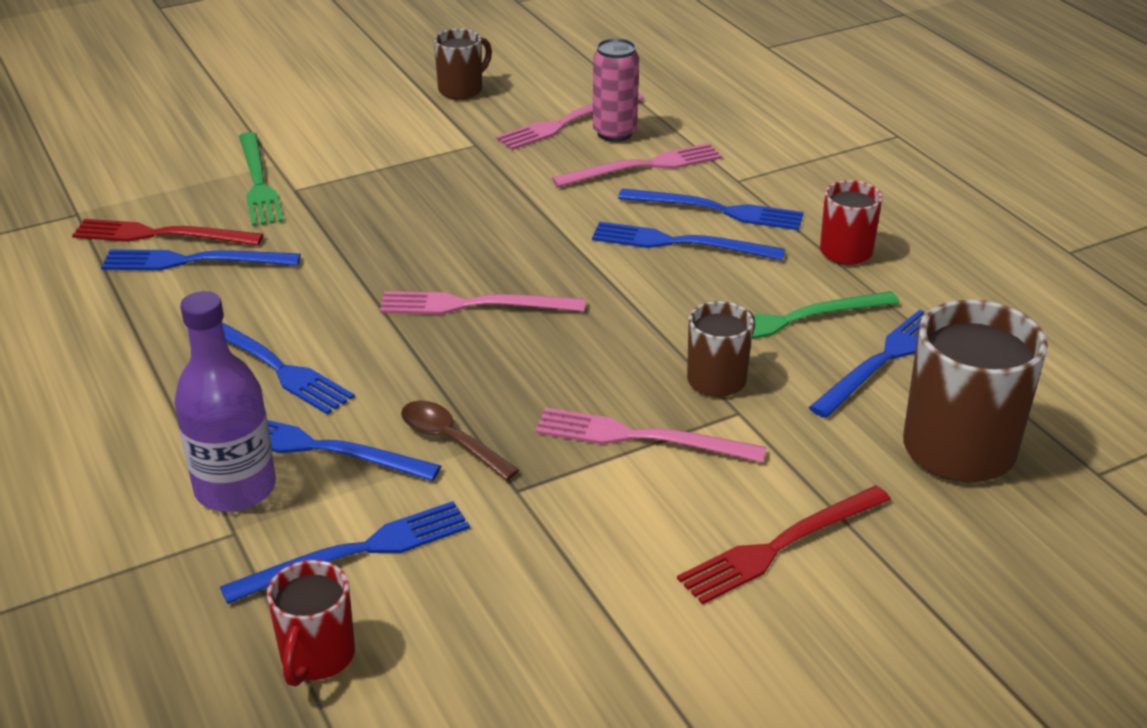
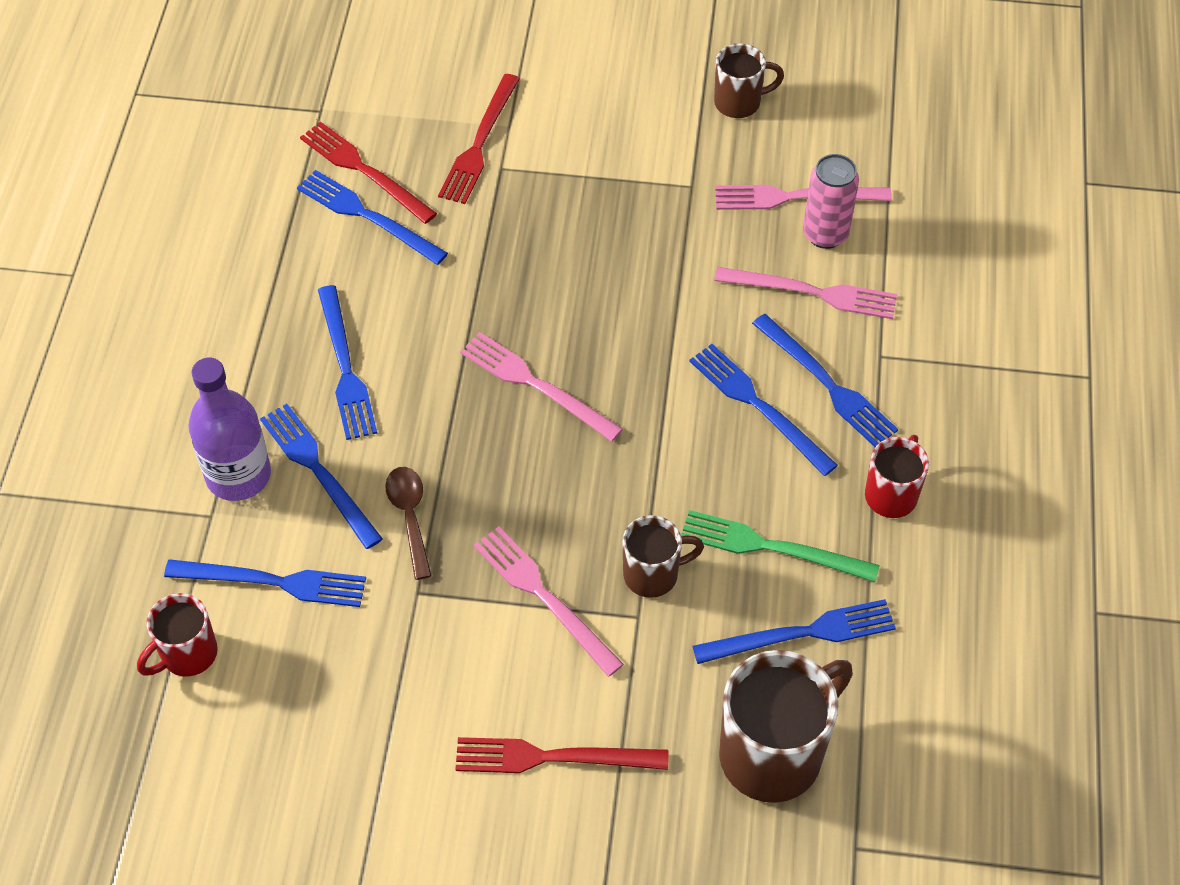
camera: 35 degrees right, 20 degrees up
green fork [239,132,284,226] -> red fork [438,74,520,204]

